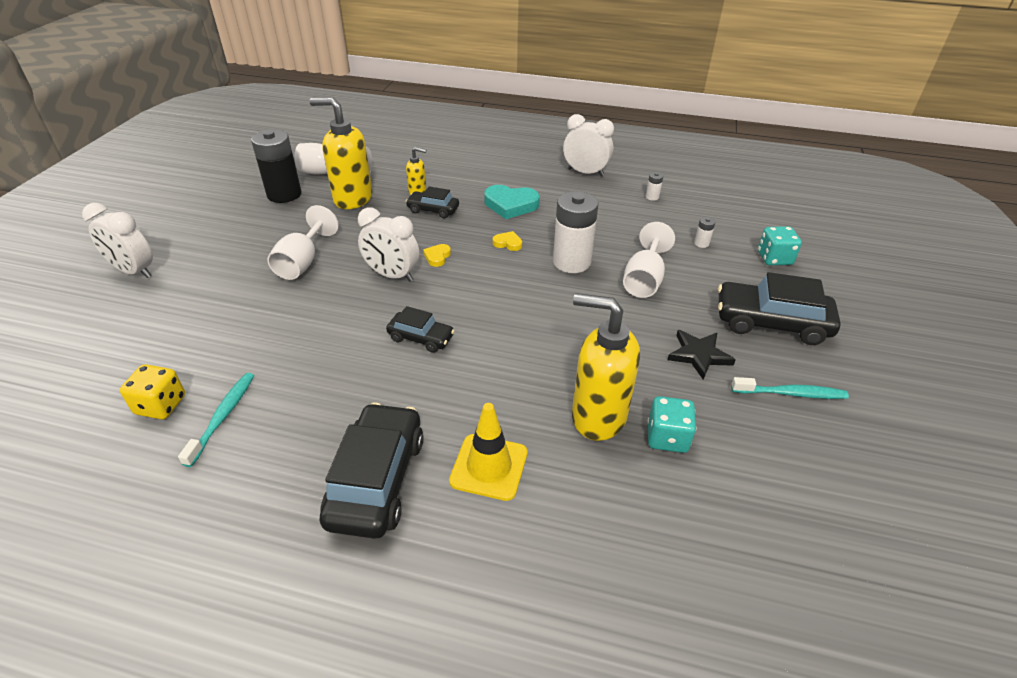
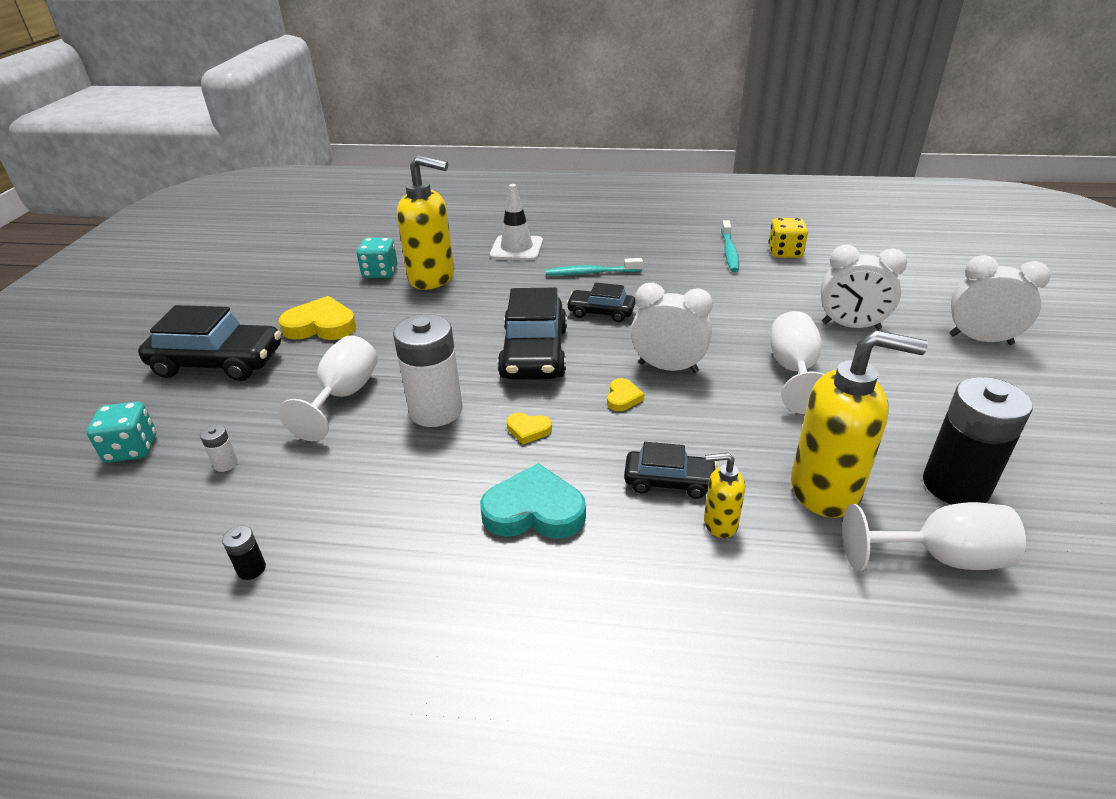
camera: 175 degrees right, 5 degrees down
black car [319,403,423,539] -> black car moved to [497,288,567,380]
yellow traffic cone [449,403,528,501] -> white traffic cone [490,184,543,261]
white clock [563,114,614,176] -> white clock moved to [821,245,907,330]
white battery [646,172,663,201] -> black battery [222,526,266,580]
black star [667,330,736,380] -> yellow heart [278,296,356,340]
turquoise toothbrush [731,377,849,399] -> turquoise toothbrush moved to [545,258,643,276]

